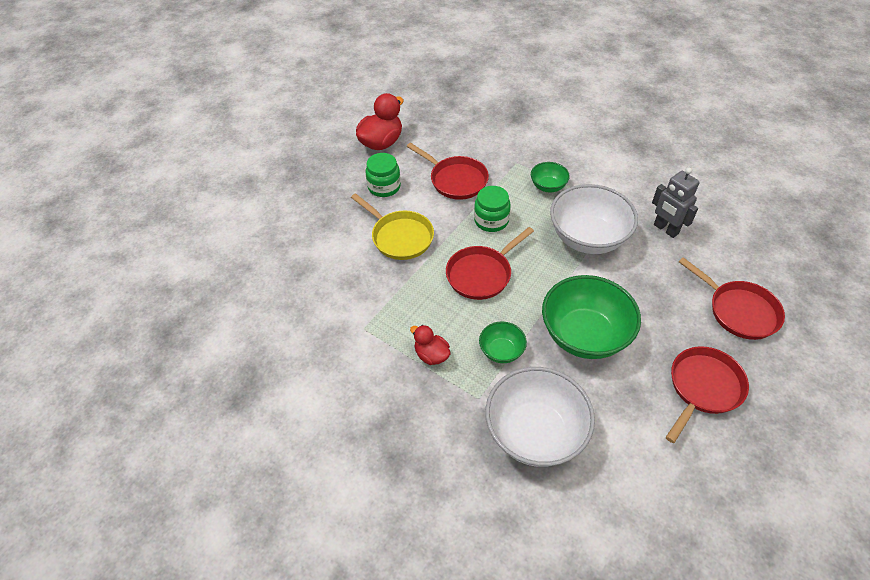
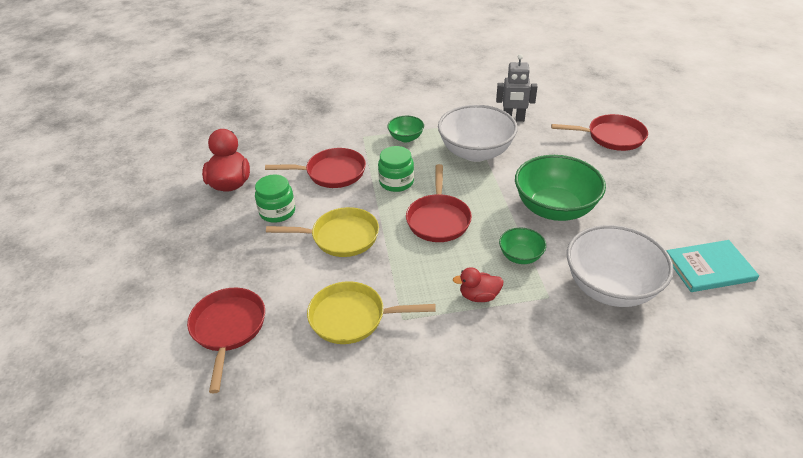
camera: 45 degrees left, 10 degrees down
red pan [666,346,749,443] -> red pan moved to [187,288,265,393]
none -> yellow pan [307,281,436,344]
none -> turquoise book [666,240,759,292]

